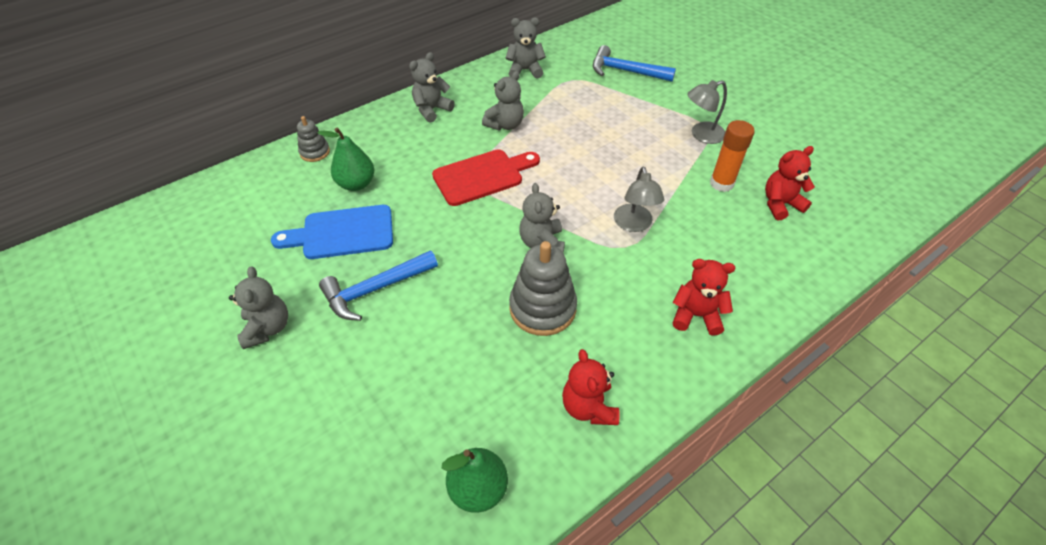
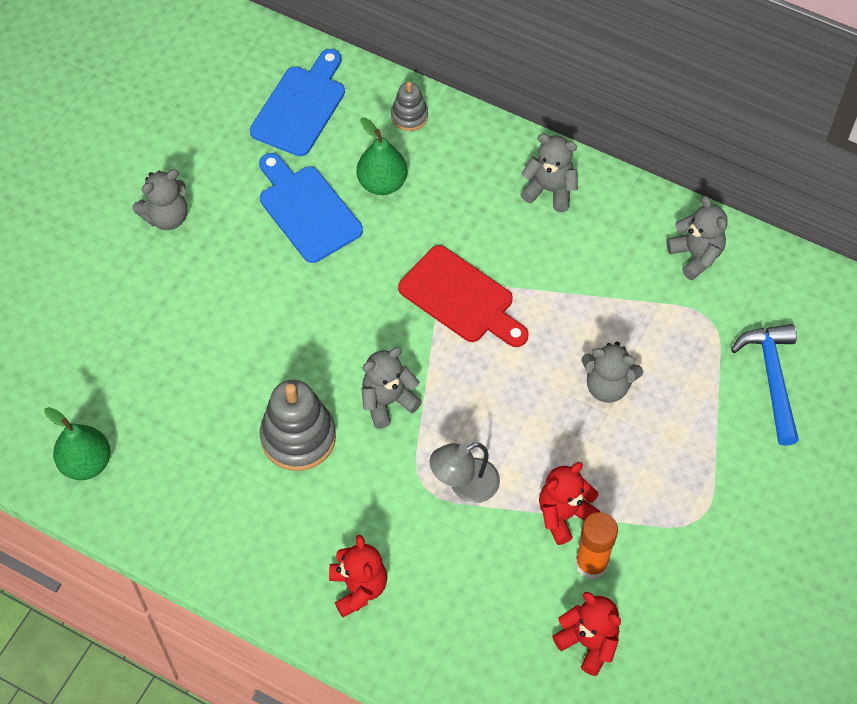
camera: 65 degrees right, 10 degrees up
blue hammer [319,250,438,321] -> none
grey teddy bear [482,71,524,130] -> grey teddy bear moved to [581,342,643,403]
red teddy bear [562,349,620,425] -> red teddy bear moved to [539,462,600,545]
grey lamp [687,80,727,144] -> none
none -> blue cutting board [250,49,345,156]

